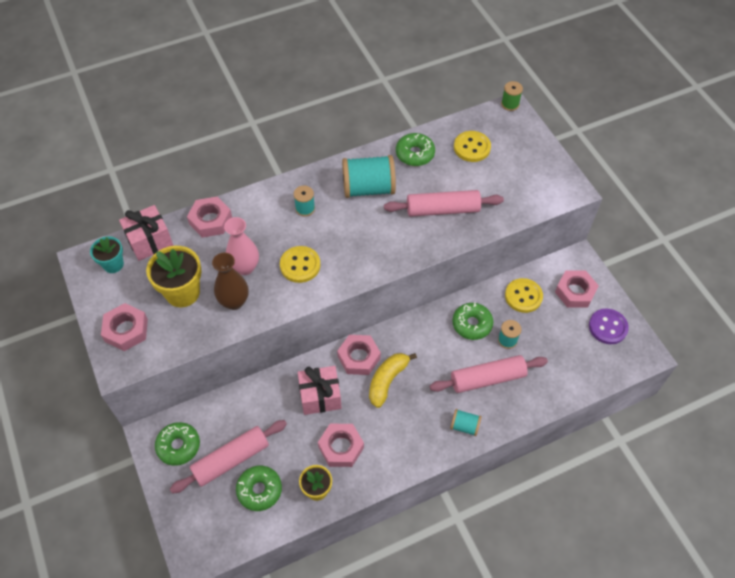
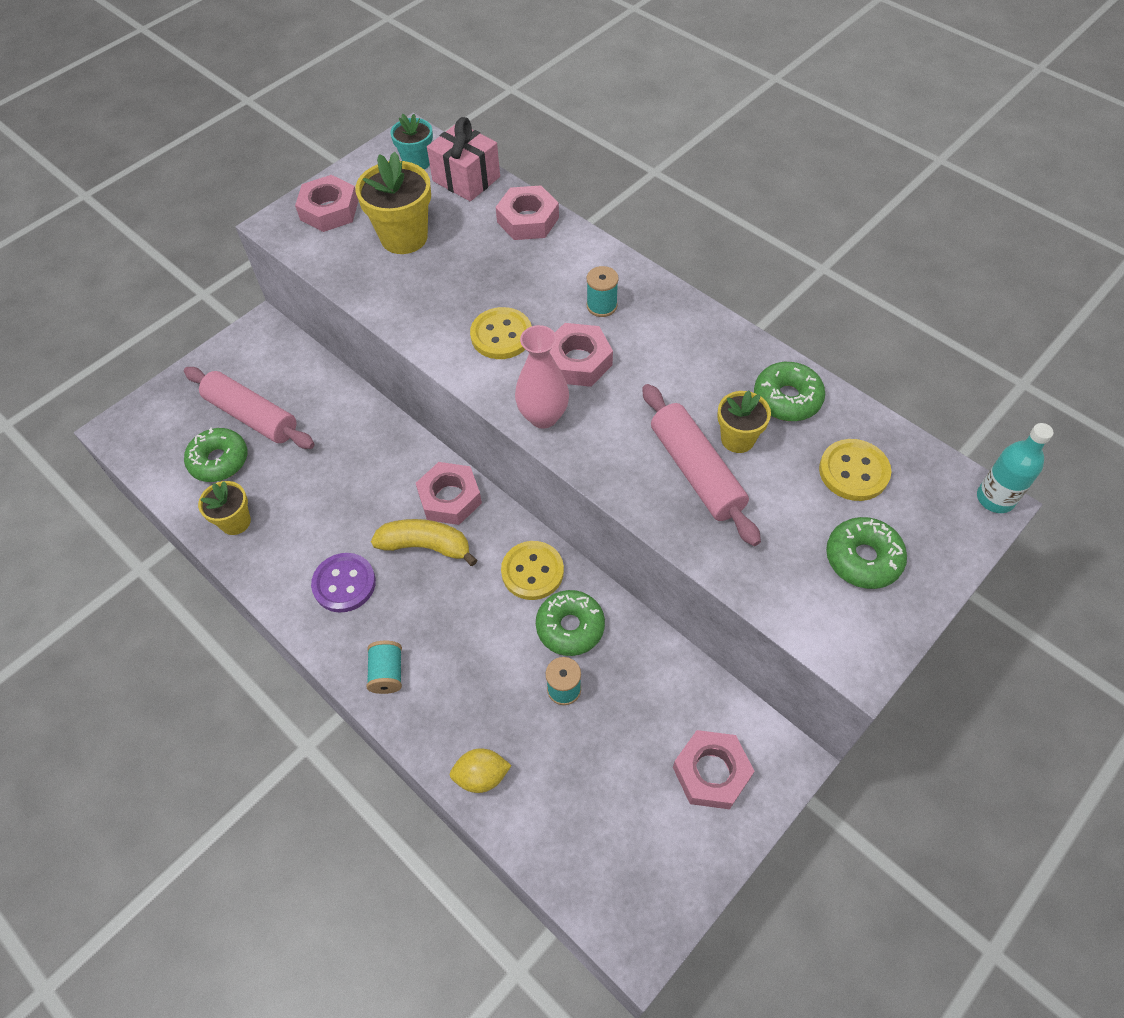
camera: 70 degrees right, 0 degrees up
green donut [155,422,200,466] -> green donut moved to [826,517,907,589]
brown vase [212,253,249,310] -> none
pink vase [224,217,259,275] -> pink vase moved to [515,325,569,429]
pink gift [298,366,342,415] -> none
pink nut [318,424,364,467] -> pink nut moved to [549,323,613,387]
turquoise spool [342,155,396,198] -> none
pink rolling pin [430,355,548,393] -> none
green spool [501,81,523,111] -> turquoise bottle [977,423,1054,513]
yellow button [505,278,543,313] -> yellow button moved to [501,541,564,600]
purple button [589,308,629,344] -> purple button moved to [311,553,376,613]
none -> yellow lemon [450,748,512,793]
none -> yellow flower pot [717,391,771,453]

